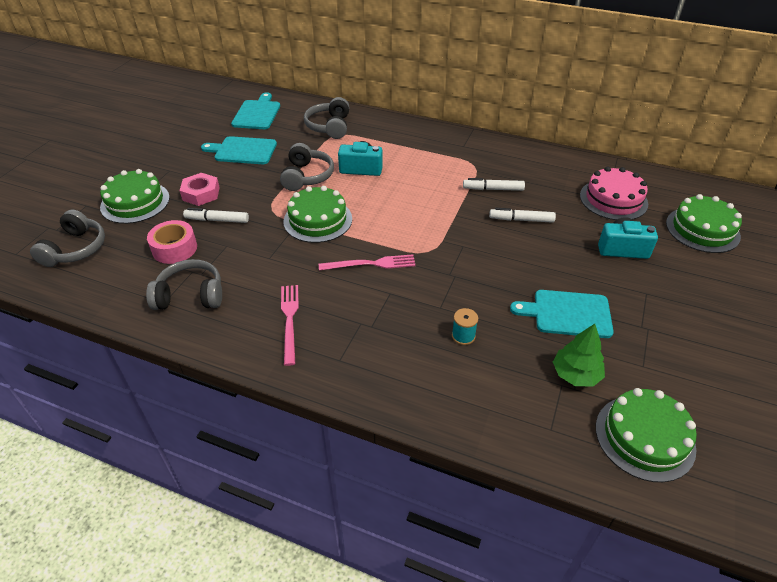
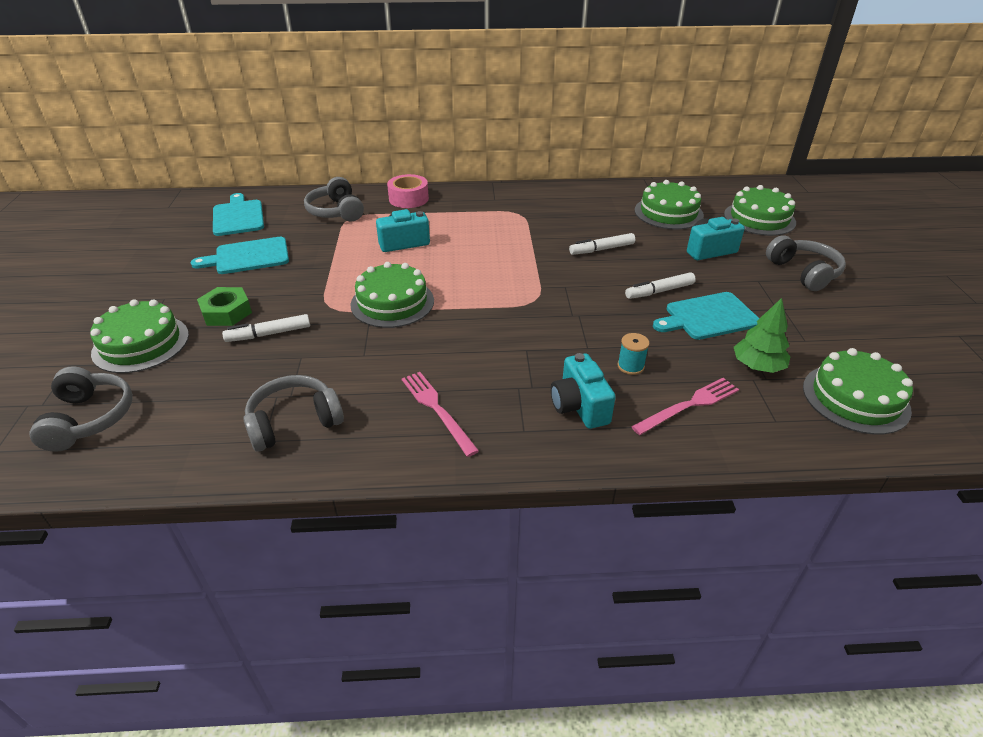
camera: 25 degrees left, 5 degrees down
pink tape [147,220,197,264] -> pink tape moved to [387,174,429,208]
pink nut [180,173,220,206] -> green nut [197,287,252,326]
grey headphones [280,143,334,191] -> grey headphones moved to [766,235,846,291]
pink fork [319,254,416,271] -> pink fork moved to [631,378,739,435]
white marker [463,178,525,191] -> white marker moved to [625,272,696,299]
pink cake [580,167,648,220] -> green cake [635,180,704,229]
none -> turquoise camera [551,353,616,429]

